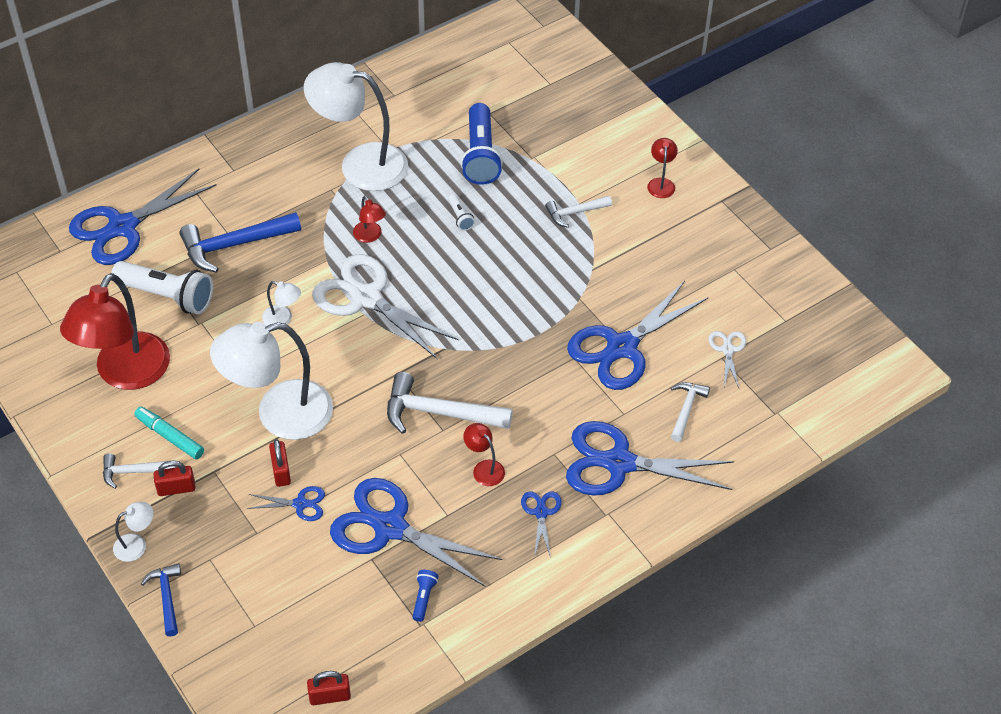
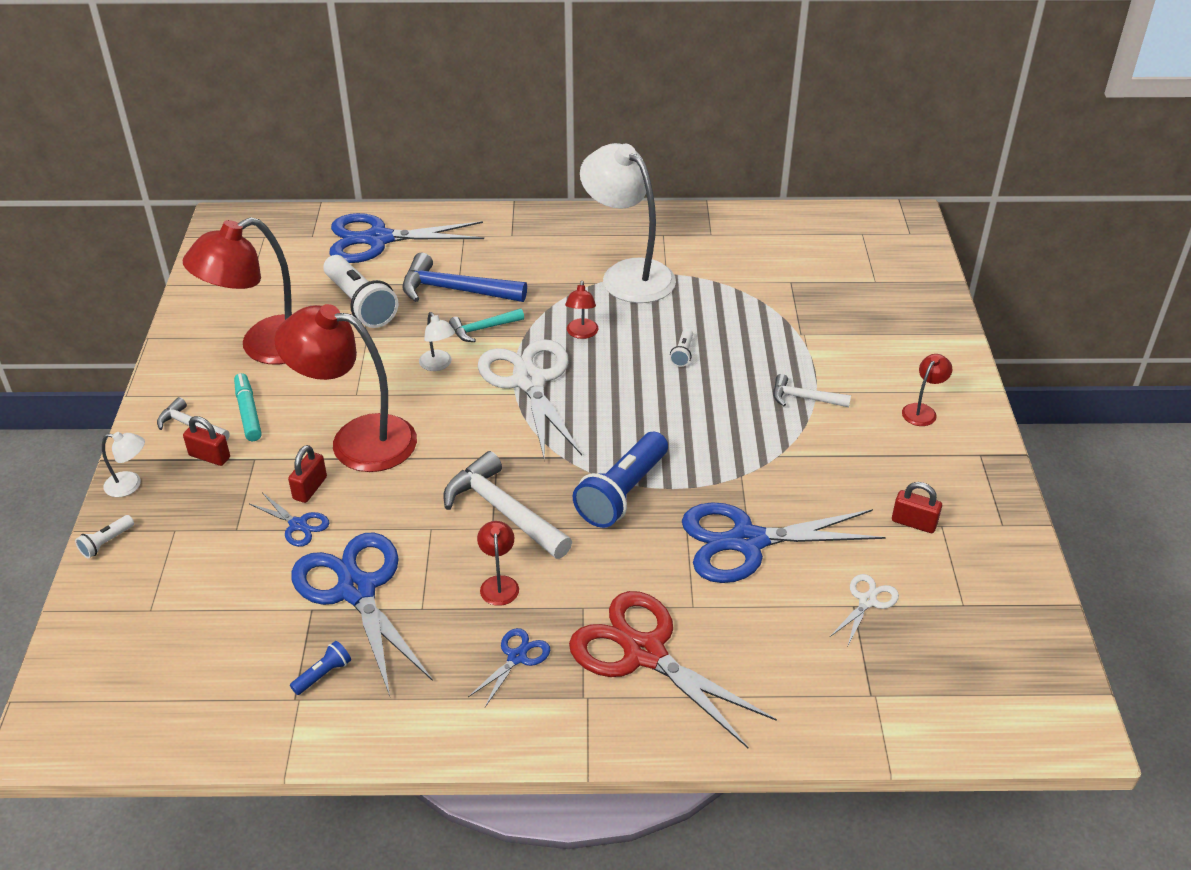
camera: 35 degrees right, 10 degrees down
blue hammer [141,563,181,637] -> white flashlight [75,515,134,558]
white lamp [210,322,333,440] -> red lamp [274,304,417,472]
red padlock [307,671,351,705] -> red padlock moved to [892,482,942,533]
blue flashlight [461,103,503,185] -> blue flashlight moved to [573,432,668,528]
blue scissors [566,421,734,496] -> red scissors [569,591,777,748]
white hammer [671,382,710,442] -> none
none -> turquoise hammer [449,309,524,342]

